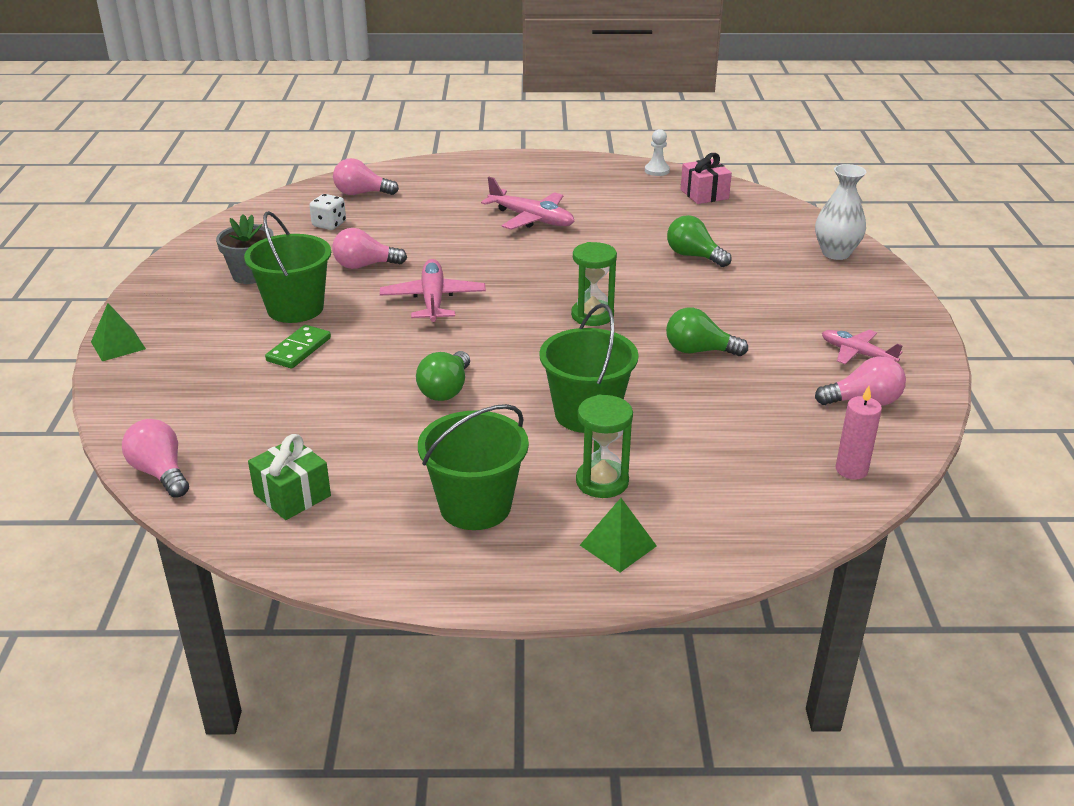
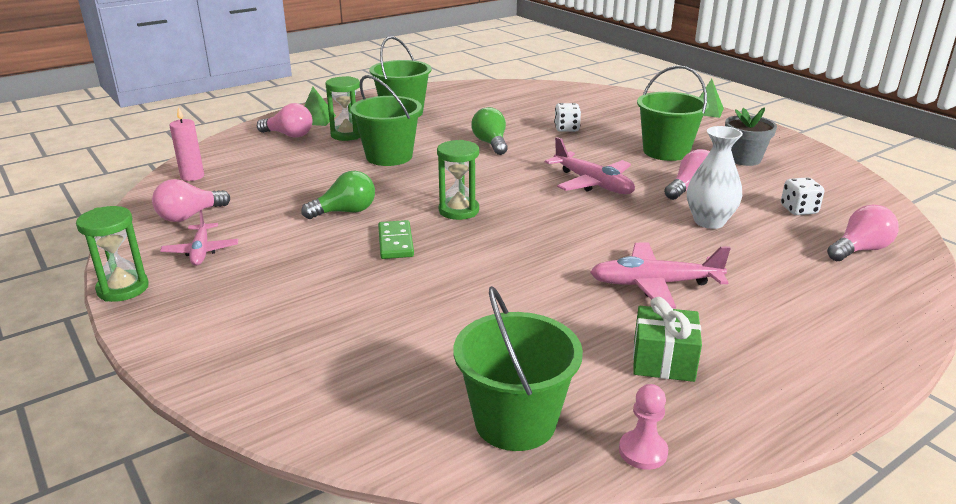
camera: 145 degrees right, 5 degrees down
pink light bulb [122,419,189,498] -> pink light bulb moved to [257,103,312,138]
green gift [248,434,331,520] -> green gift moved to [633,297,702,382]
green domino [265,325,331,369] -> green domino moved to [378,220,414,259]
white pawn [645,129,670,176] -> pink pawn [619,384,668,470]
green light bulb [667,215,732,267] -> none
pink gift [681,153,732,204] -> green bucket [454,286,583,451]
white vase [815,164,866,260] -> white vase moved to [687,126,743,229]
pink plane [822,330,903,364] -> pink plane turned 75 degrees clockwise [160,210,238,266]
none -> green hourglass [76,206,149,302]
none -> white dice [554,103,581,132]

